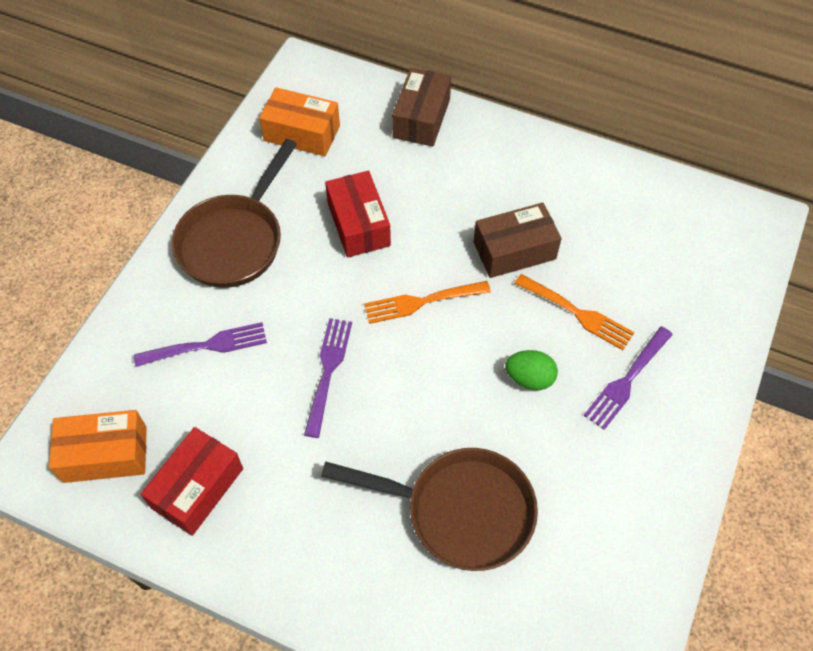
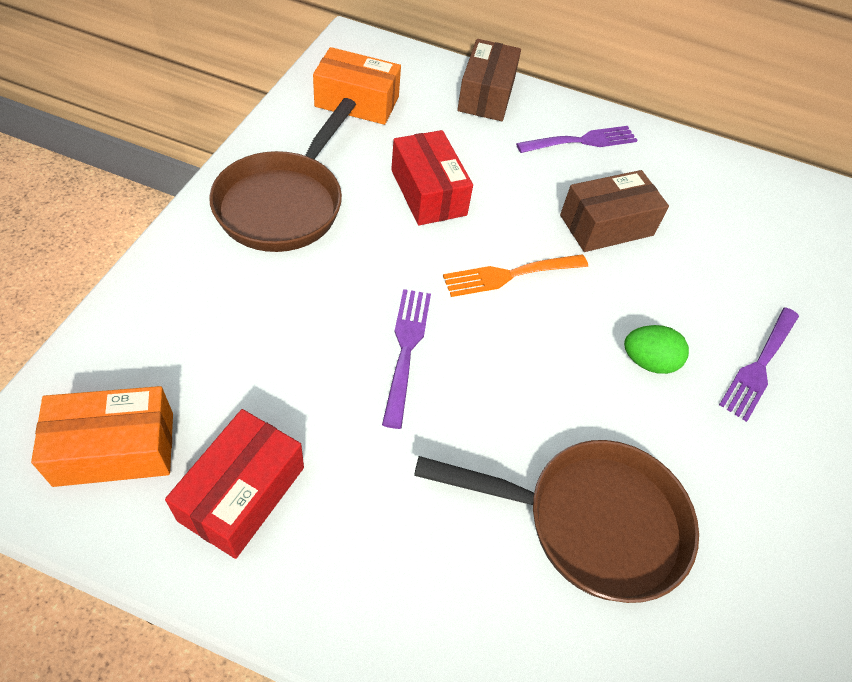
camera: 10 degrees left, 5 degrees down
purple fork [134,322,267,367] -> purple fork moved to [516,126,637,153]
orange fork [514,274,634,350] -> none

